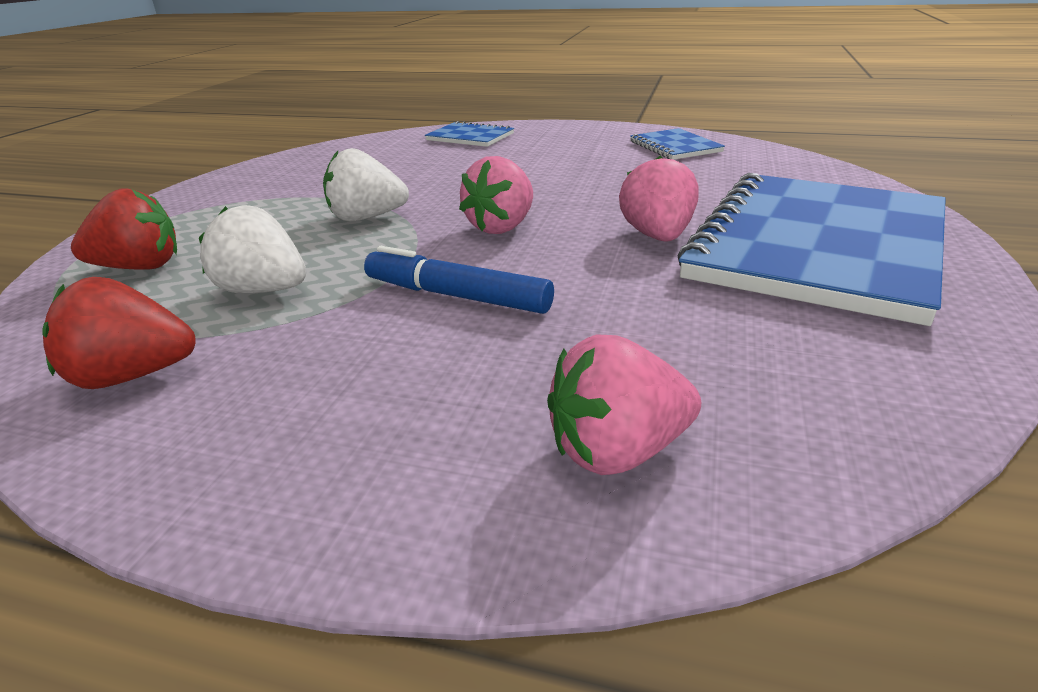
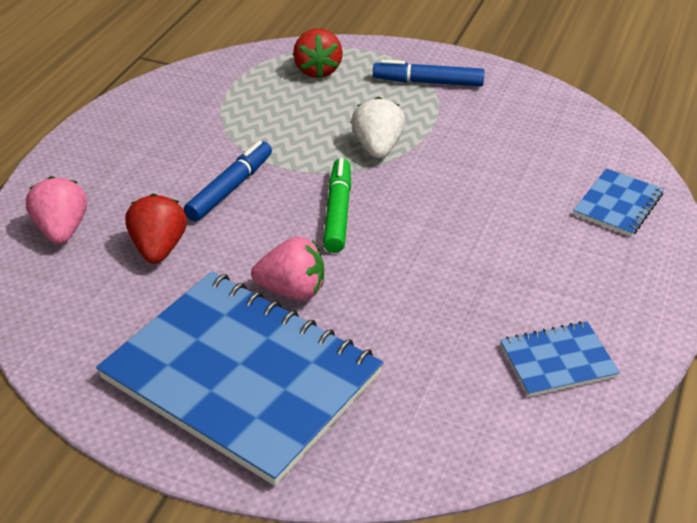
camera: 95 degrees right, 10 degrees up
red strawberry [42,277,196,389] -> red strawberry moved to [125,194,187,264]
white strawberry [199,205,306,293] -> none
pink strawberry [459,156,533,234] -> green marker [323,158,351,253]
none -> blue marker [373,60,485,86]

